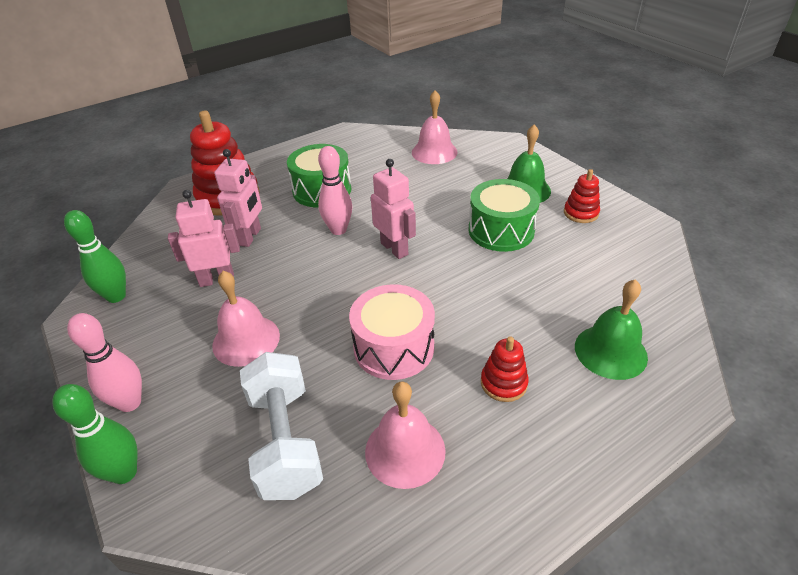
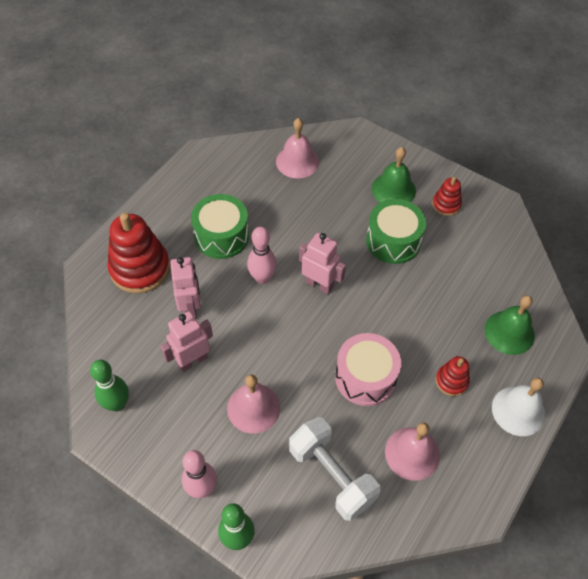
camera: 25 degrees left, 15 degrees up
none -> white bell [492,378,545,436]

